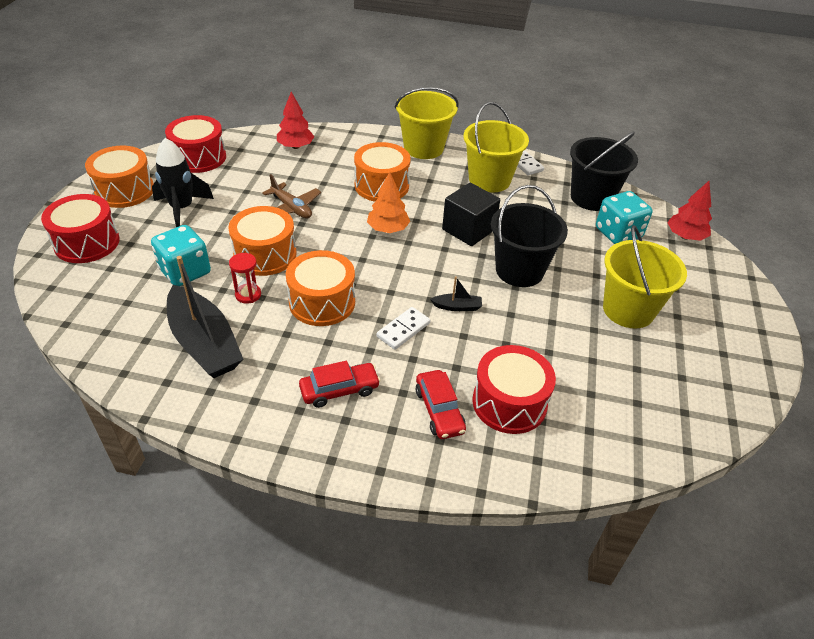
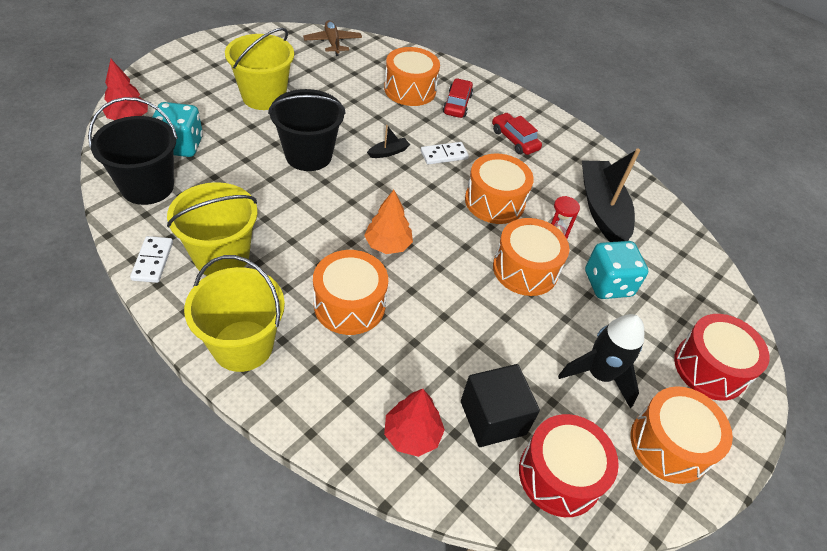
camera: 155 degrees left, 5 degrees up
brown plane [262,174,321,218] -> brown plane moved to [303,20,362,56]
red car [299,361,381,408] -> red car turned 45 degrees clockwise [492,113,542,155]
black boat [430,276,482,311] -> black boat turned 120 degrees clockwise [367,125,410,158]
black cube [442,183,500,246] -> black cube moved to [461,364,540,447]
red drum [473,345,556,434] -> orange drum [384,47,440,106]

